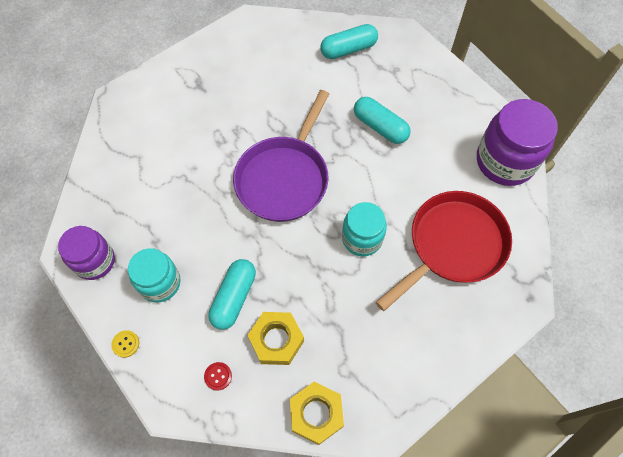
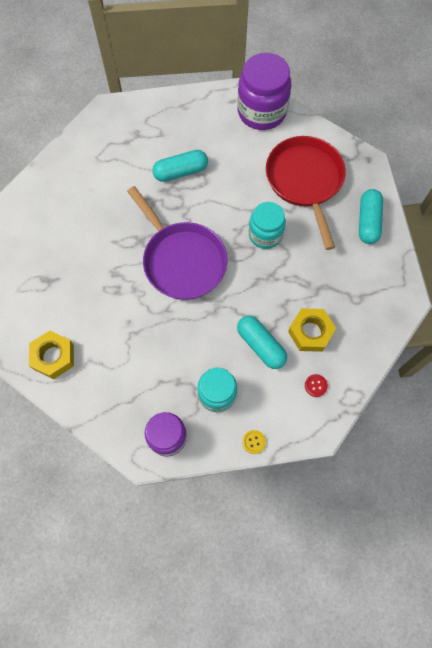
camera: 60 degrees left, 5 degrees up
yellow nut [290,382,344,445] -> yellow nut moved to [29,331,74,379]
turquoise capsule [320,24,378,59] -> turquoise capsule moved to [359,189,383,244]

